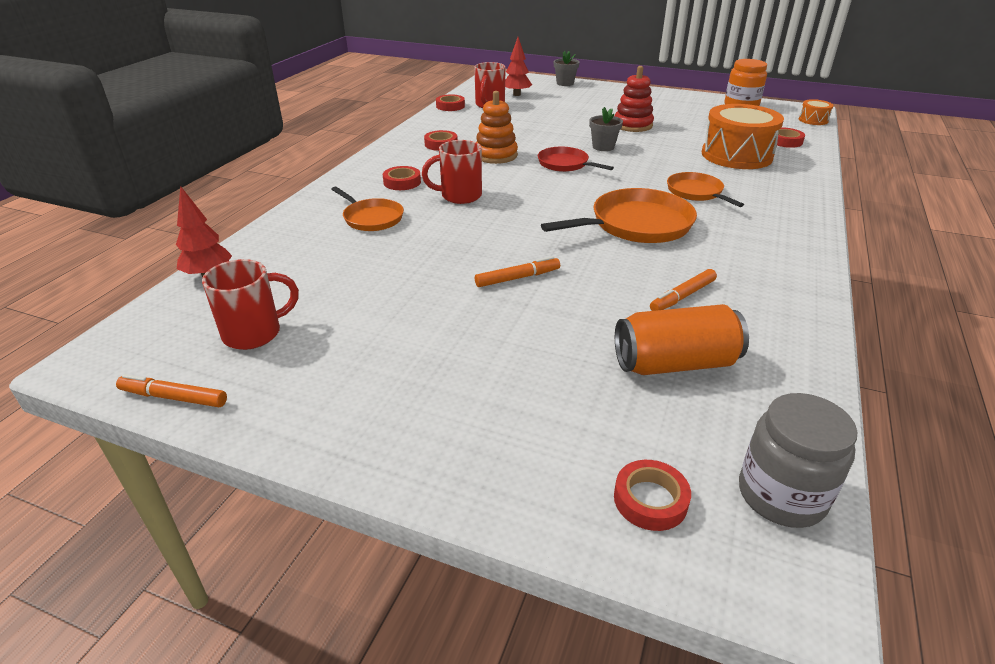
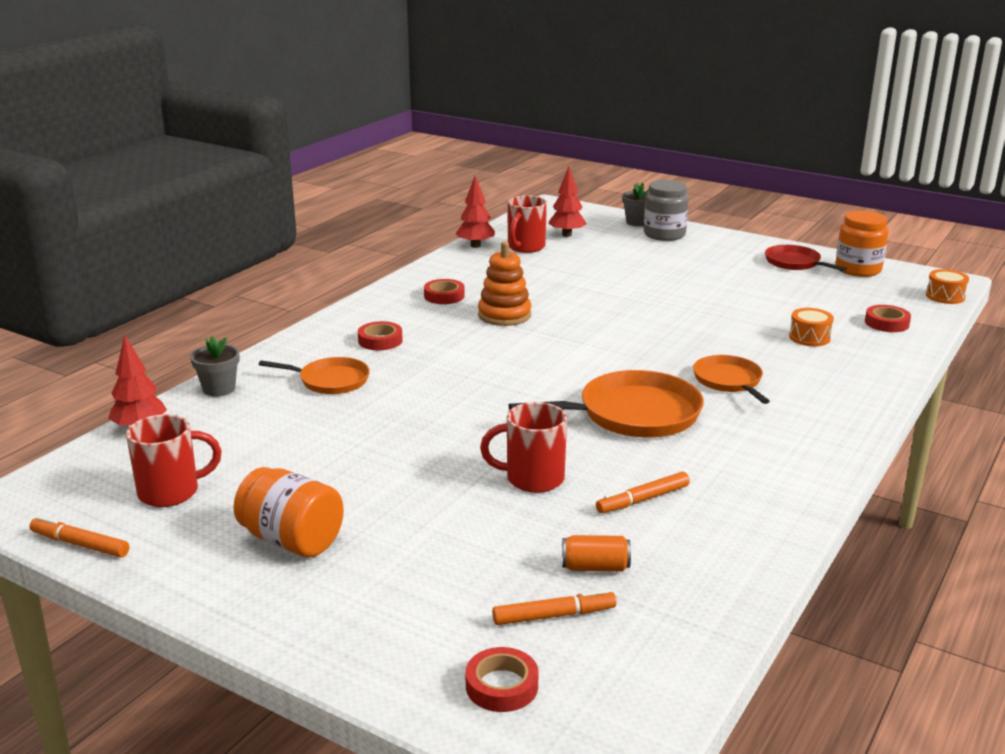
camera: 10 degrees right, 10 degrees down
orange pan [331,187,404,231] -> orange pan turned 45 degrees counterclockwise [259,357,370,394]
red mug [422,140,482,204] -> red mug moved to [480,402,567,493]
red tape [436,95,465,111] -> red tree [456,176,495,248]
orange marker [475,256,560,287] -> orange marker moved to [492,589,616,625]
red pan [538,147,614,172] -> red pan moved to [765,245,847,271]
grey flower pot [589,107,623,151] -> grey flower pot moved to [190,336,240,397]
red stacking toy [615,66,654,132] -> none
orange can [615,304,749,375] -> orange can [562,535,631,571], size x0.52
orange drum [702,104,784,169] -> orange drum [789,308,834,346], size x0.46
grey jar [739,393,858,528] -> grey jar moved to [644,180,689,241]
none -> orange jar [234,467,344,557]

